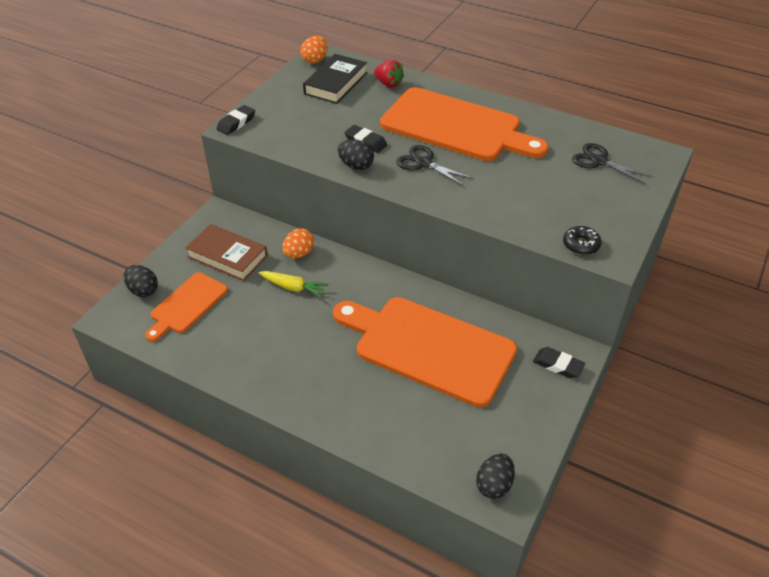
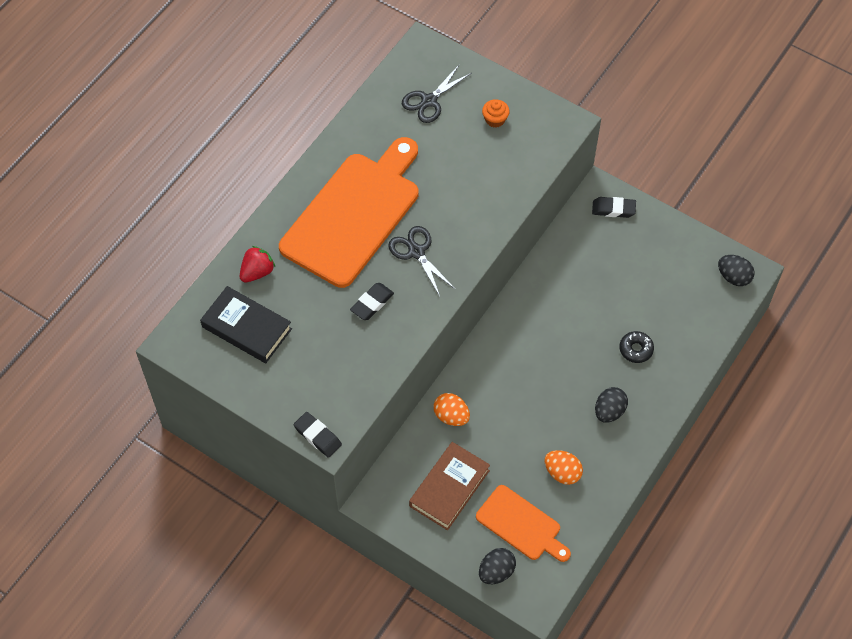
camera: 85 degrees left, 15 degrees up
yellow carrot [259,271,328,298] -> none
orange egg [300,36,327,64] -> orange egg moved to [545,450,583,485]
orange cutting board [333,297,517,408] -> none
black egg [338,140,374,170] -> black egg moved to [595,387,628,423]
black scissors [396,145,474,187] -> black scissors turned 105 degrees clockwise [388,226,455,296]
black eraser [533,347,585,378] -> black eraser turned 60 degrees clockwise [592,197,636,218]
black donut [563,226,602,255] -> black donut moved to [619,331,654,363]
none -> orange cupcake [482,99,510,127]

